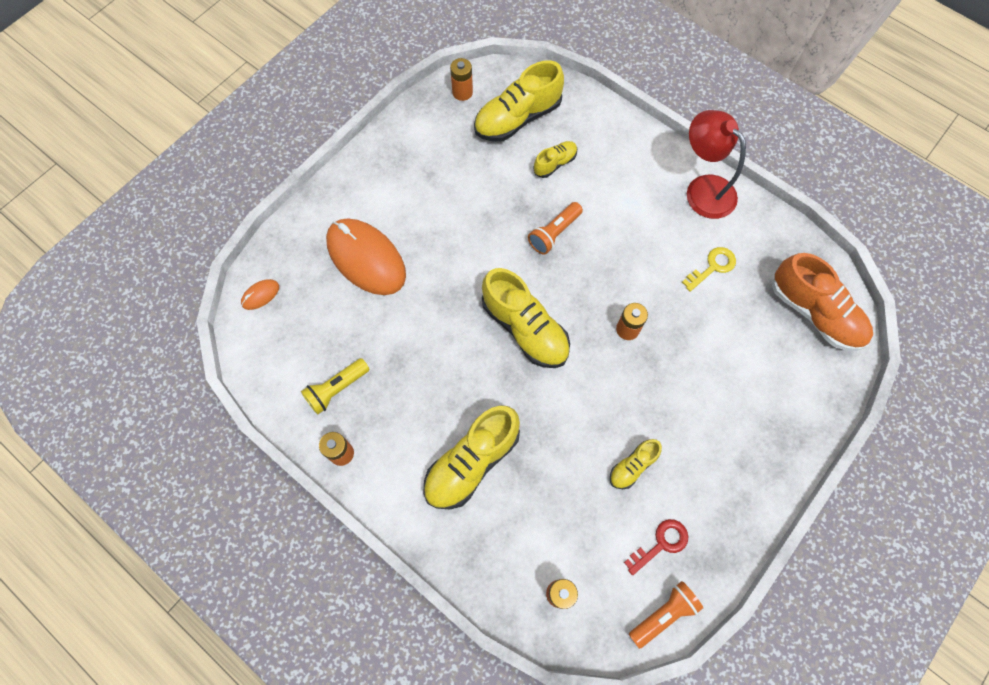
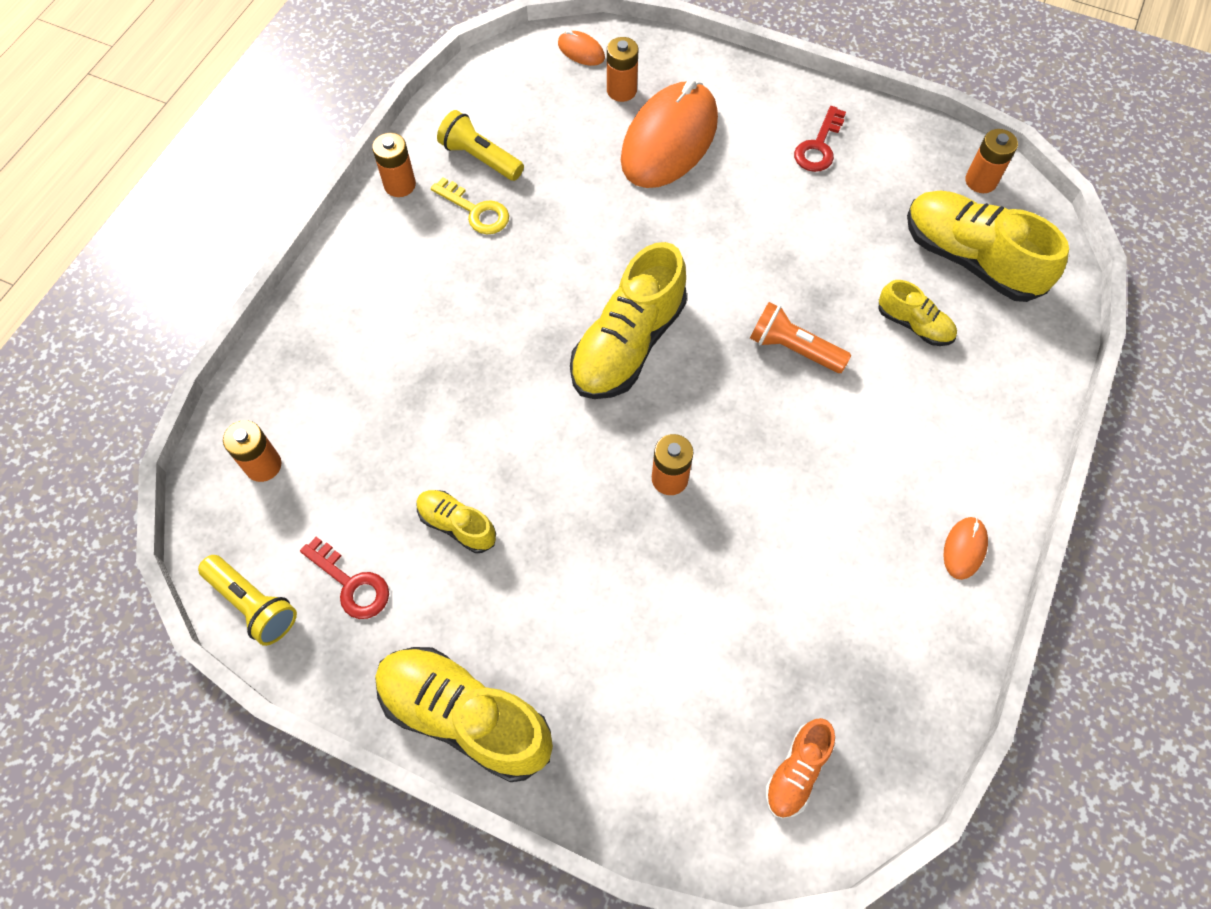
camera: 75 degrees right, 5 degrees down
yellow shoe [423,405,520,509] -> yellow shoe moved to [375,647,553,782]
orange flashlight [629,581,703,649] -> yellow flashlight [198,555,297,646]
yellow key [682,247,736,292] -> yellow key moved to [431,178,509,234]
red lamp [687,110,746,219] -> orange mouse [943,517,988,580]
orange shoe [772,253,873,351] -> orange shoe [765,718,835,818], size x0.52
none -> orange battery [607,37,638,102]
none -> red key [794,106,846,172]

